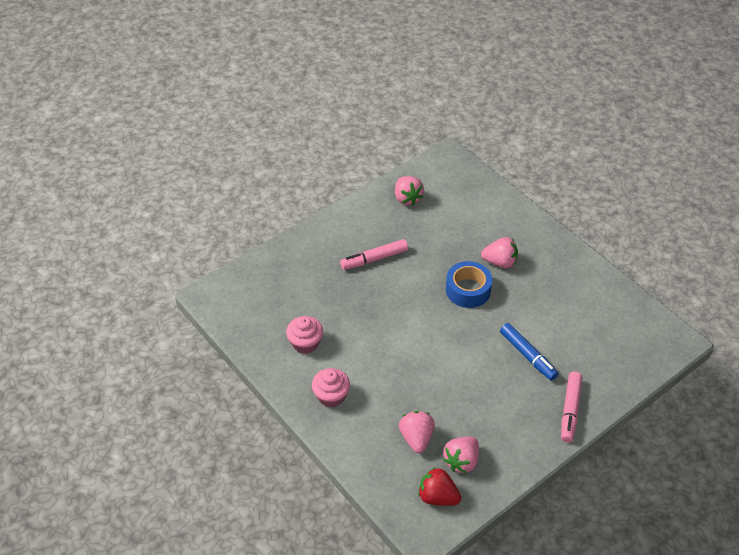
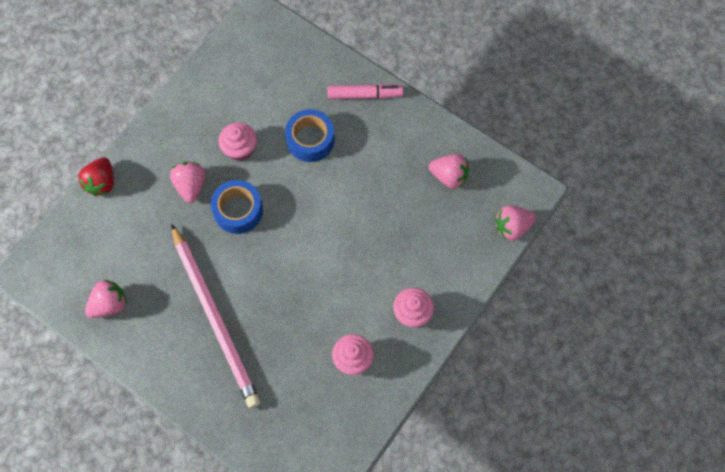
camera: 105 degrees left, 20 degrees up
pink marker [340,239,408,270] -> pink pencil [171,224,260,408]
pink strawberry [399,411,435,453] -> pink strawberry moved to [495,205,536,241]
red strawberry [418,467,461,506] -> red strawberry moved to [78,158,114,196]
blue marker [500,323,558,381] -> blue tape [285,109,335,162]
none -> pink cupcake [219,123,257,161]

